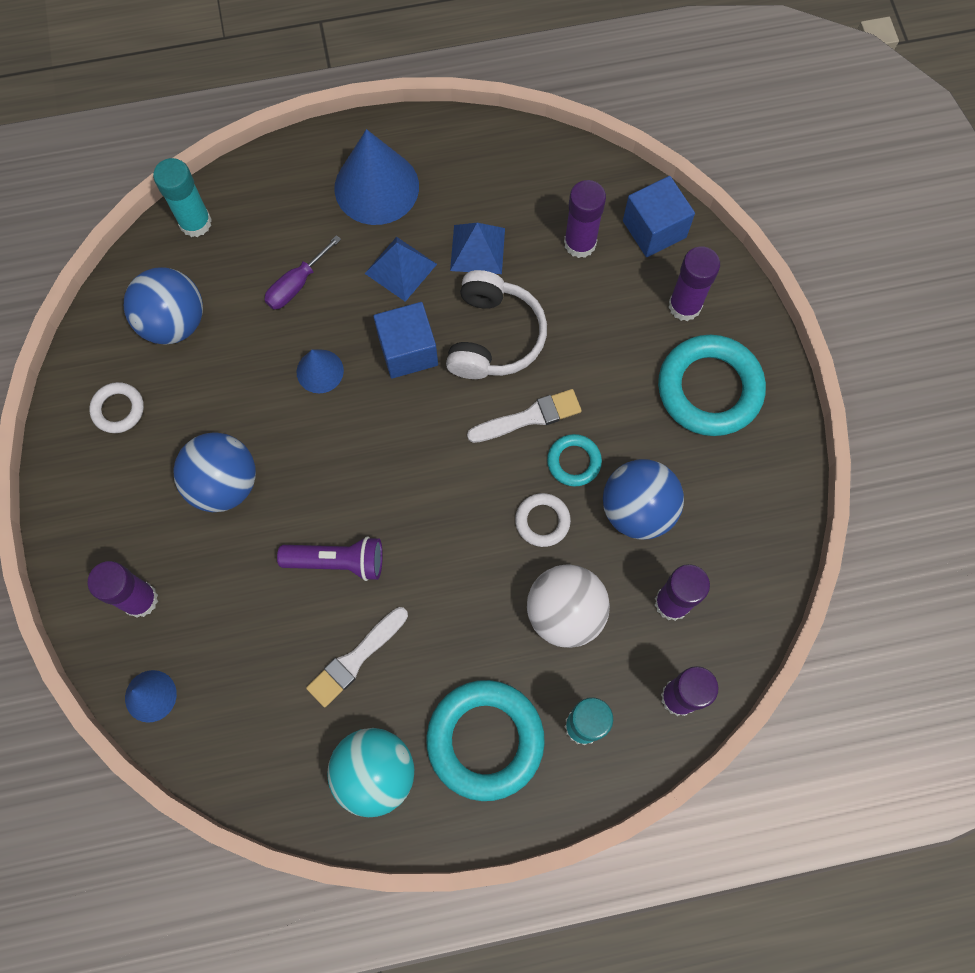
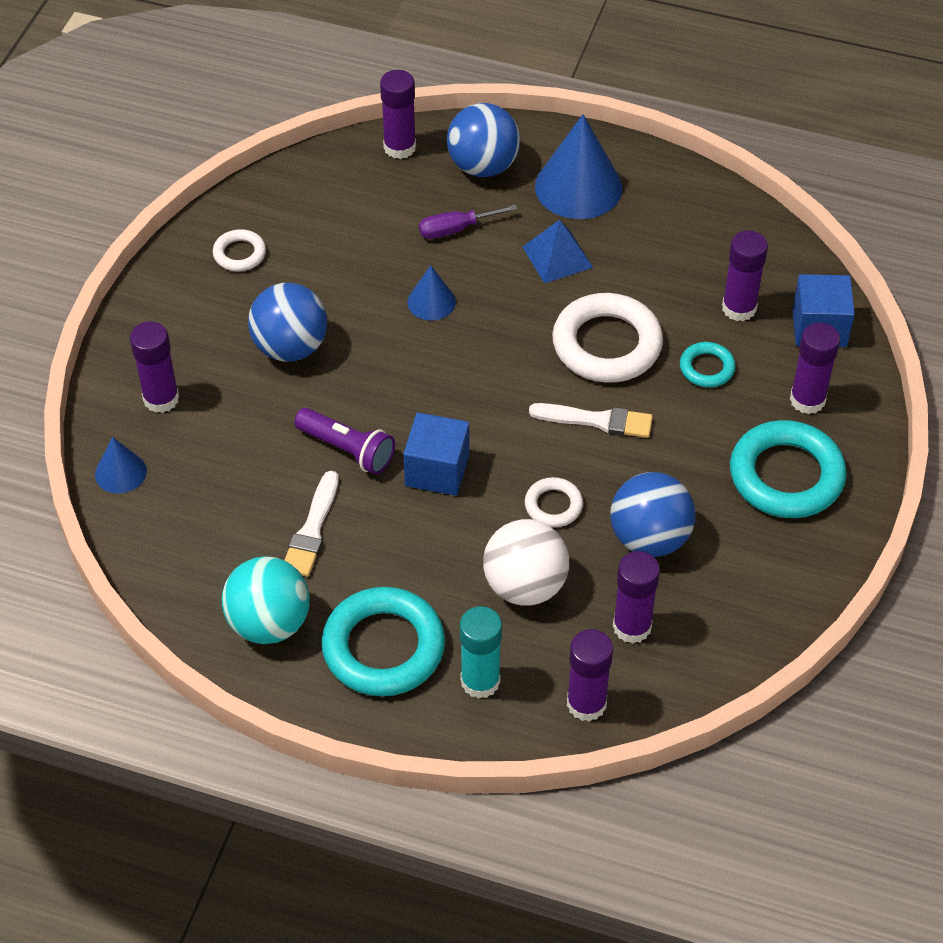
camera: 30 degrees right, 20 degrees down
blue ball [124,267,203,345] -> blue ball moved to [447,103,520,177]
turquoise glue stick [153,158,212,237] -> purple glue stick [380,70,416,159]
white brush [306,607,408,707] -> white brush turned 60 degrees counterclockwise [284,471,339,577]
blue cube [374,302,438,379] -> blue cube moved to [403,412,469,496]
white headphones [446,270,547,379] -> white ring [552,293,663,383]
blue pyramid [450,223,505,274] -> none
turquoise ring [547,434,602,487] -> turquoise ring moved to [680,342,735,387]

